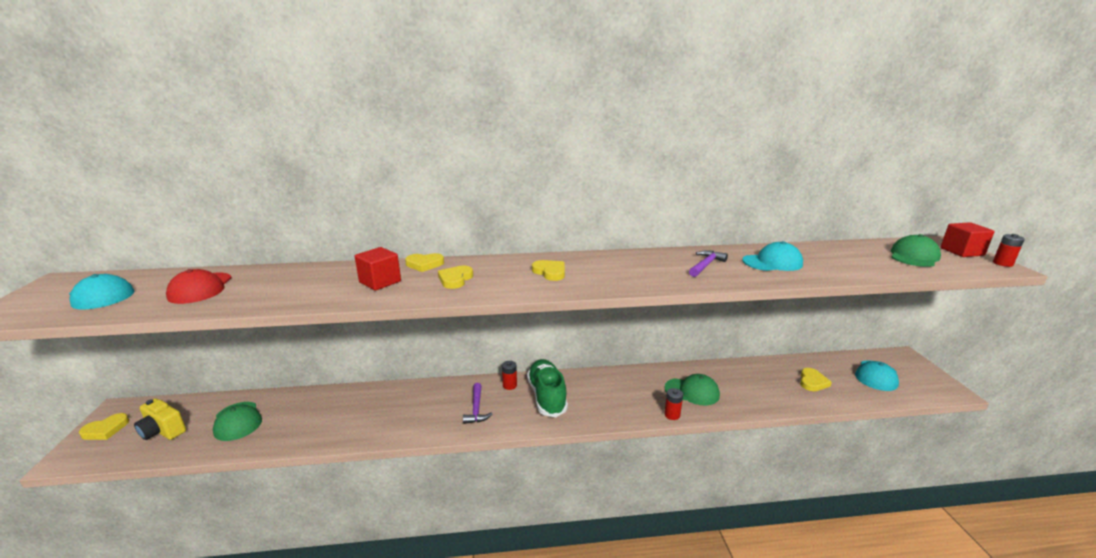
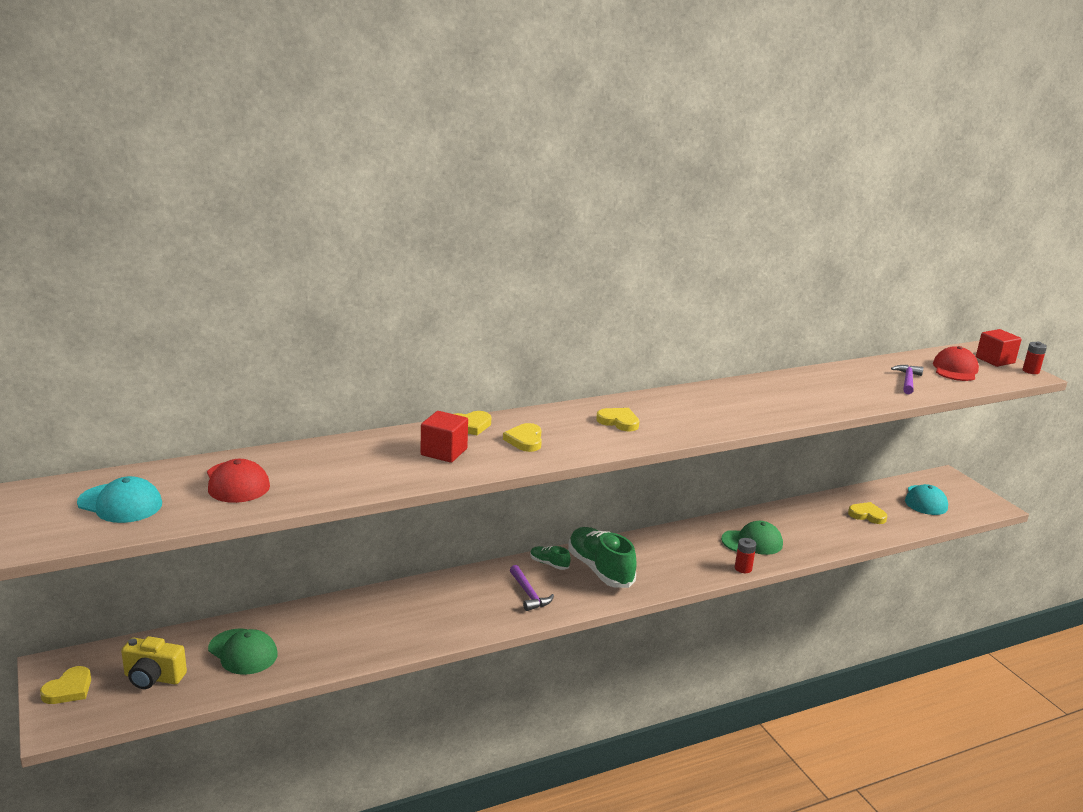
camera: 20 degrees left, 0 degrees up
red battery [502,361,517,390] -> green shoe [530,546,571,570]
purple hammer [689,250,728,277] -> purple hammer moved to [891,365,924,394]
turquoise cap [742,241,803,271] -> none
yellow heart [800,368,832,391] -> yellow heart turned 75 degrees counterclockwise [848,502,887,524]
green cap [891,234,941,267] -> red cap [933,346,979,381]

